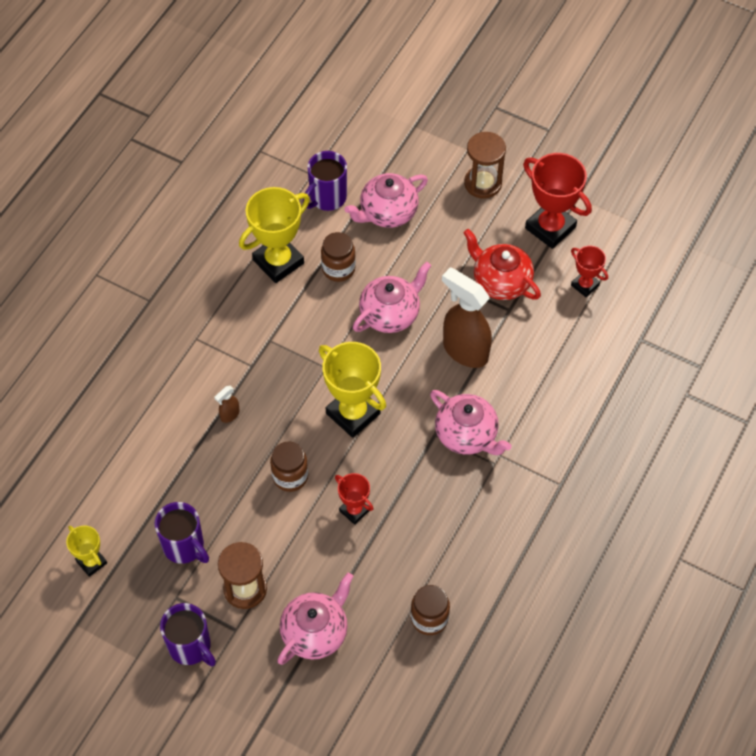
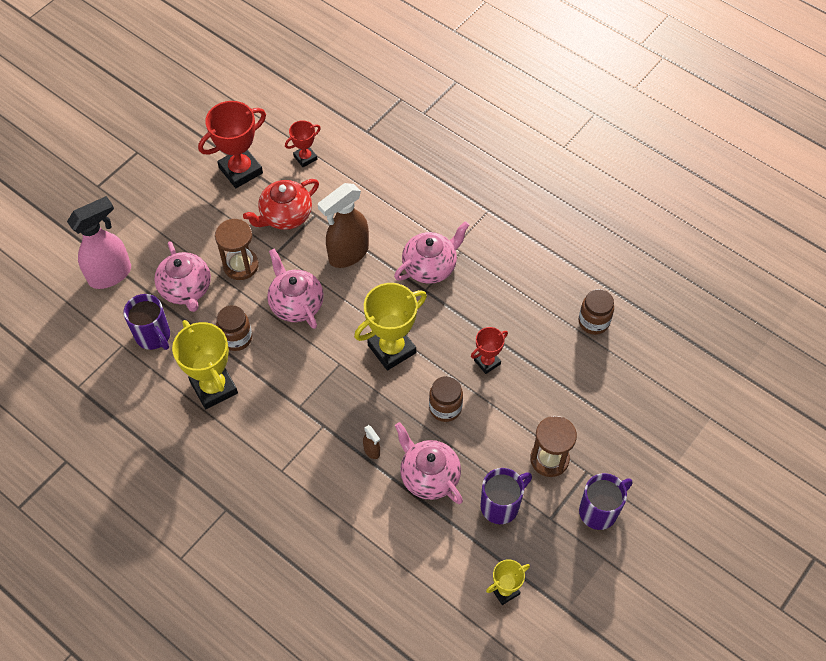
camera: 80 degrees left, 0 degrees up
pink teapot [277,573,354,665] -> pink teapot moved to [395,422,463,504]
brown hourglass [464,132,506,199] -> brown hourglass moved to [215,219,259,280]
none -> pink spray bottle [67,196,131,289]

